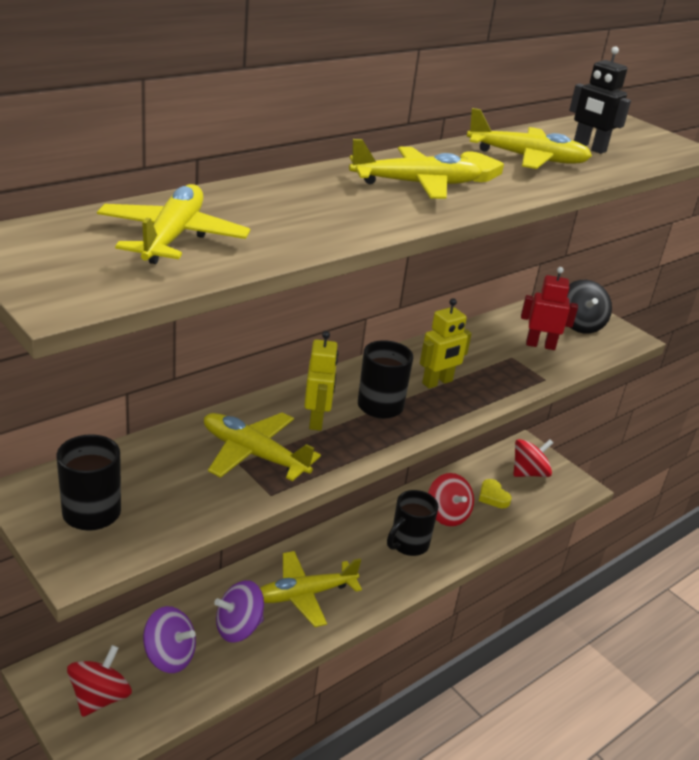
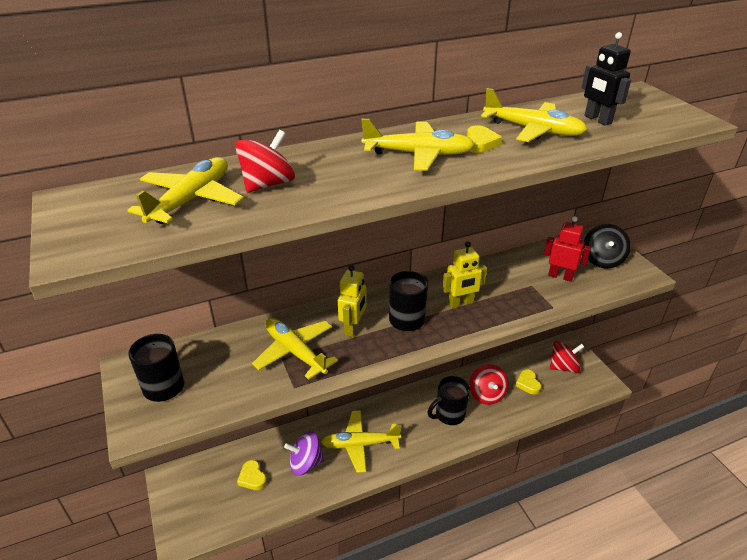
camera: 20 degrees right, 5 degrees up
red spinning top [67,645,132,717] -> red spinning top moved to [235,130,295,193]
purple spinning top [143,606,196,673] -> yellow heart [237,460,267,490]

